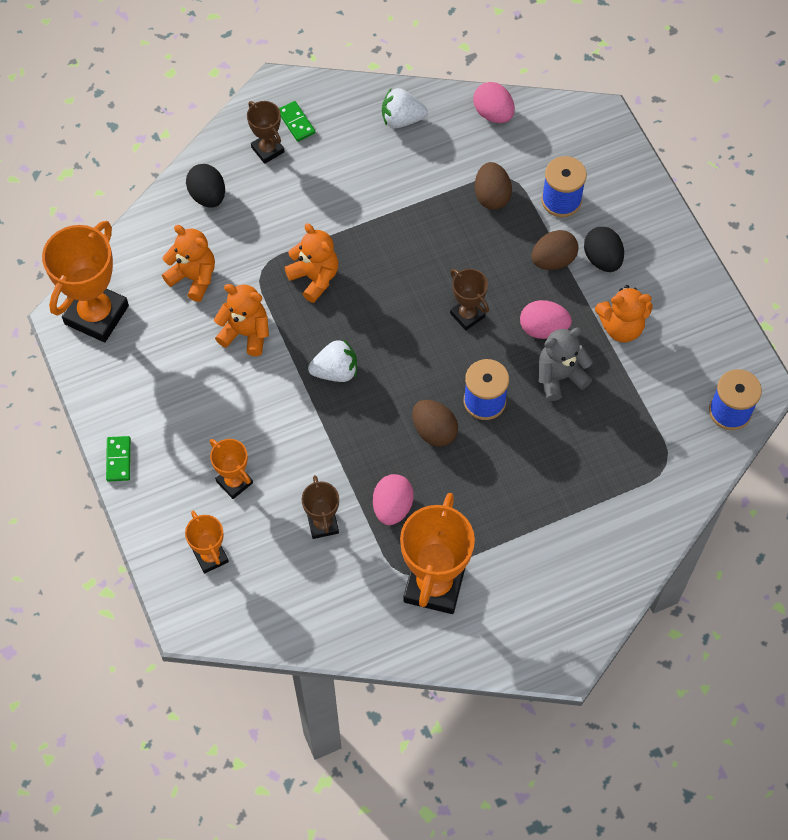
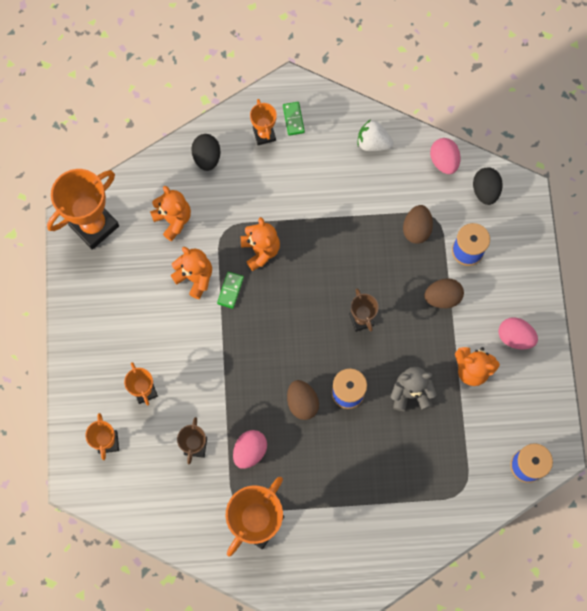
camera: 20 degrees right, 10 degrees up
green domino [106,436,131,482] -> green domino moved to [217,272,244,309]
brown trophy [247,101,284,164] -> orange trophy [250,99,277,145]
white strawberry [308,339,357,382] -> none
pink egg [520,300,572,339] -> pink egg moved to [499,317,538,350]
black egg [584,227,624,272] -> black egg moved to [473,168,503,205]

